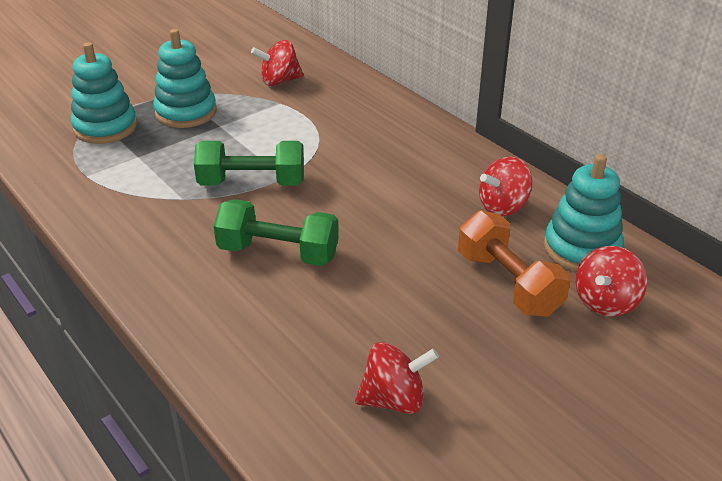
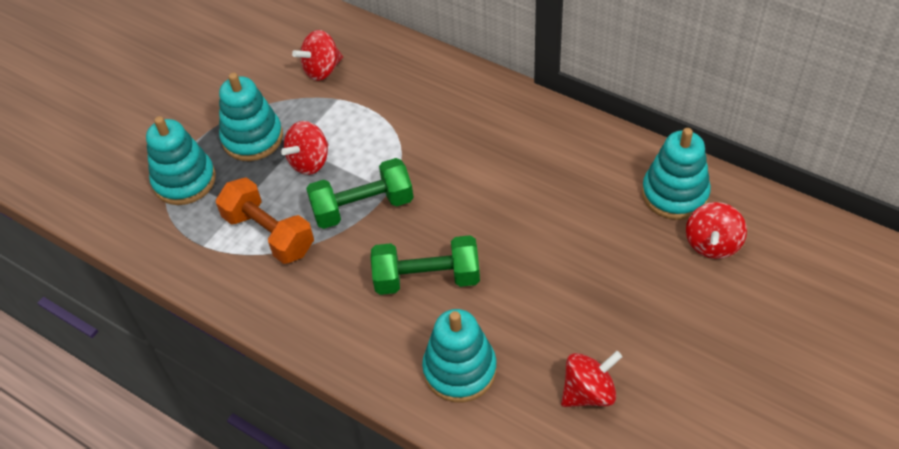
camera: 15 degrees left, 15 degrees up
orange dumbbell [458,210,571,317] -> orange dumbbell moved to [216,177,314,264]
red spinning top [479,157,532,216] -> red spinning top moved to [281,121,329,175]
none -> turquoise stacking toy [422,309,497,402]

